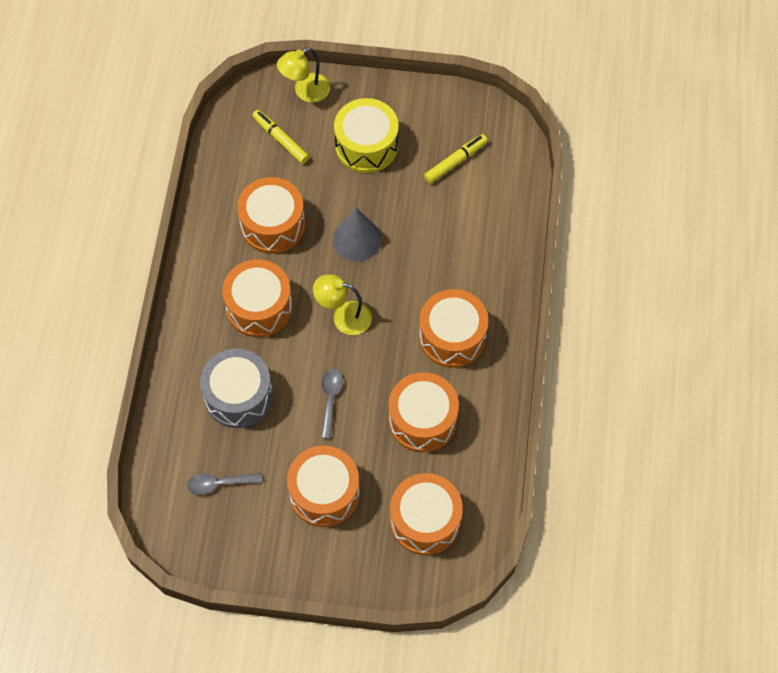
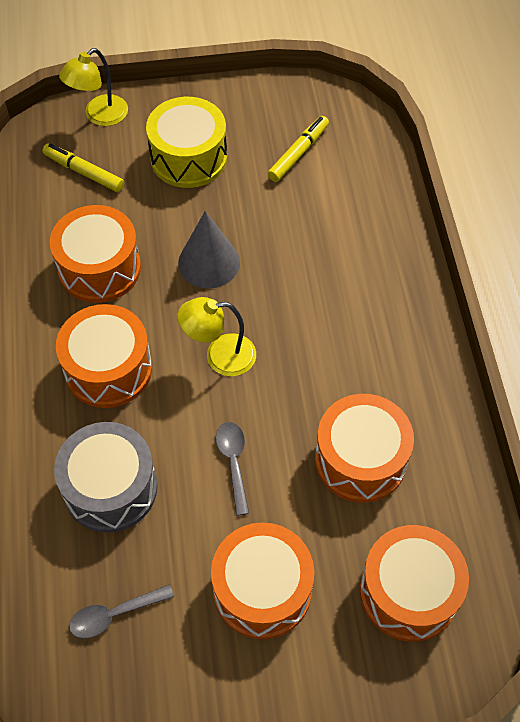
camera: 15 degrees left, 5 degrees down
orange drum [419,289,488,368] -> none

